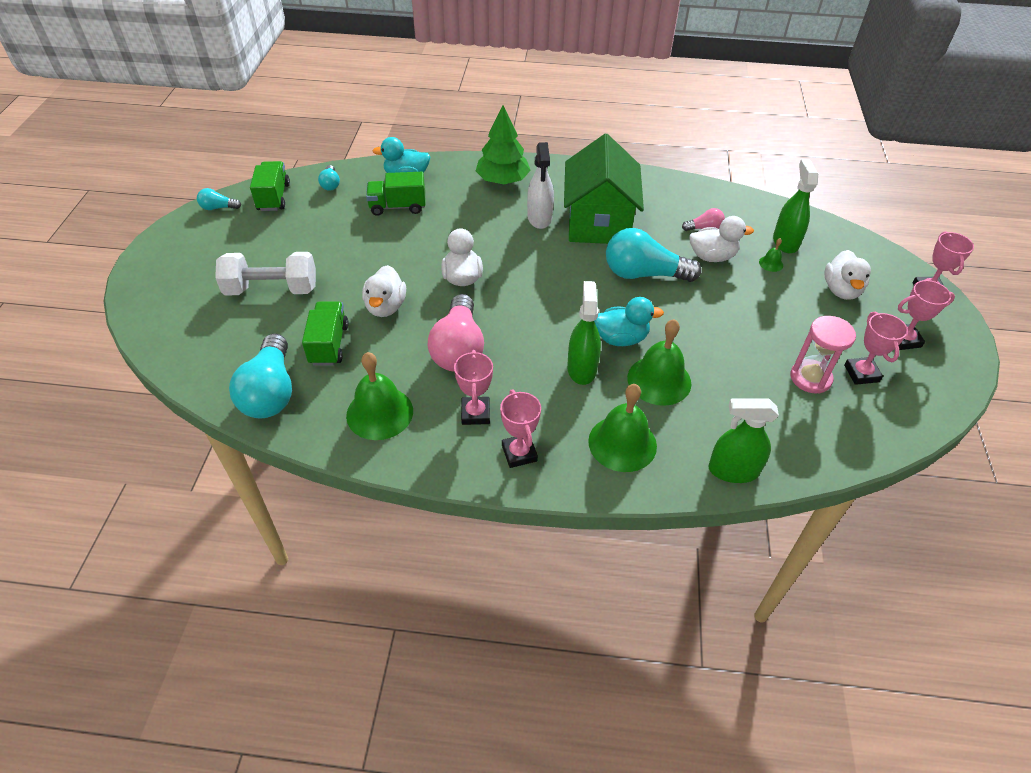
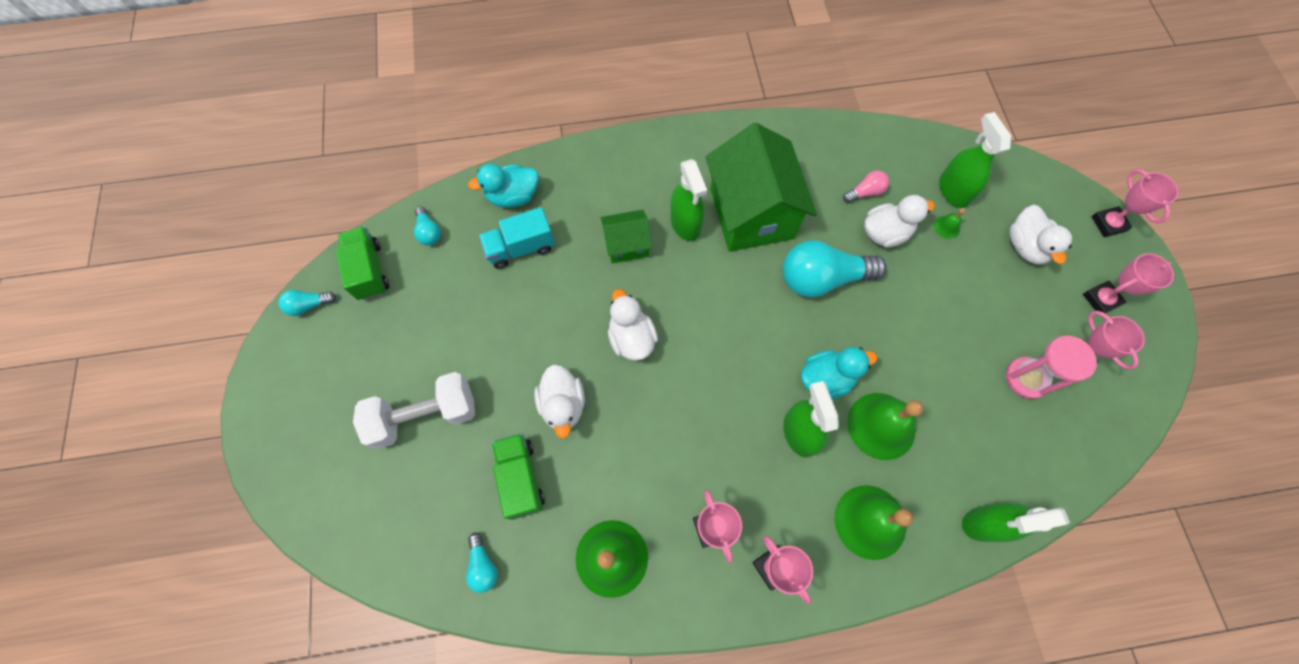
camera: 15 degrees left, 20 degrees up
turquoise light bulb [229,334,292,419] -> turquoise light bulb [466,533,498,593], size x0.47
green truck [366,172,425,216] -> turquoise truck [479,207,555,269]
pink light bulb [427,294,484,371] -> none
green tree [476,105,531,184] -> none
white spray bottle [527,142,554,229] -> green spray bottle [670,159,707,241]
none -> green house [601,210,652,263]

